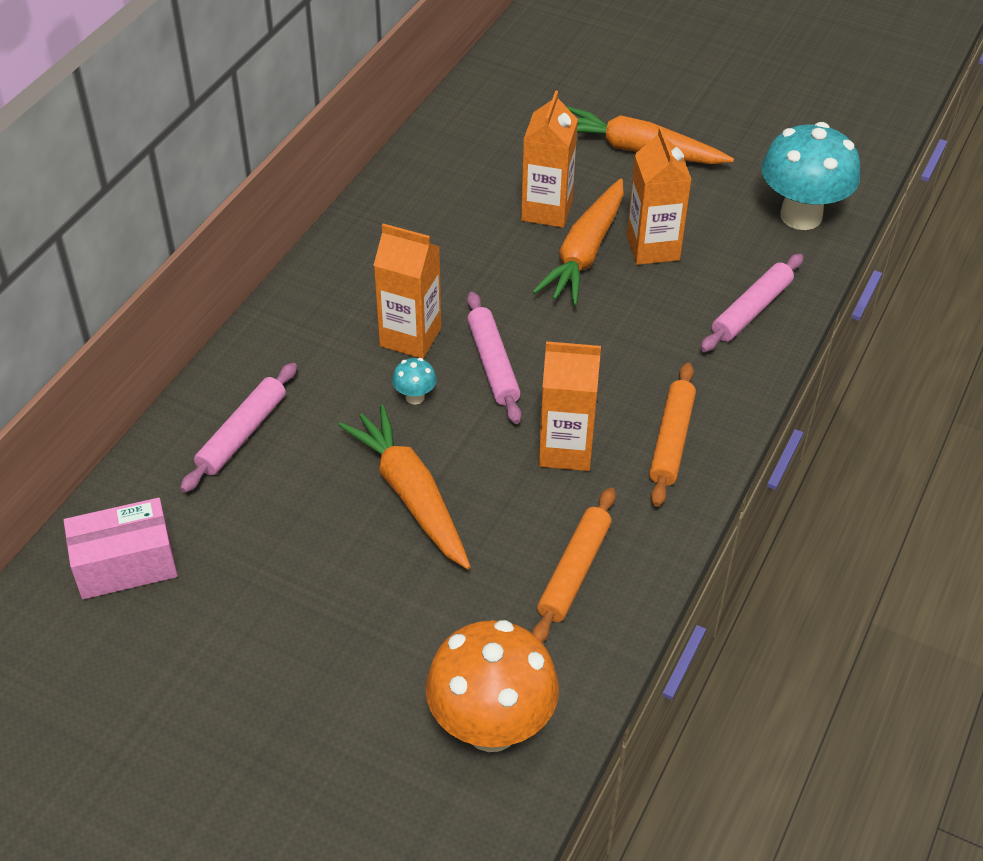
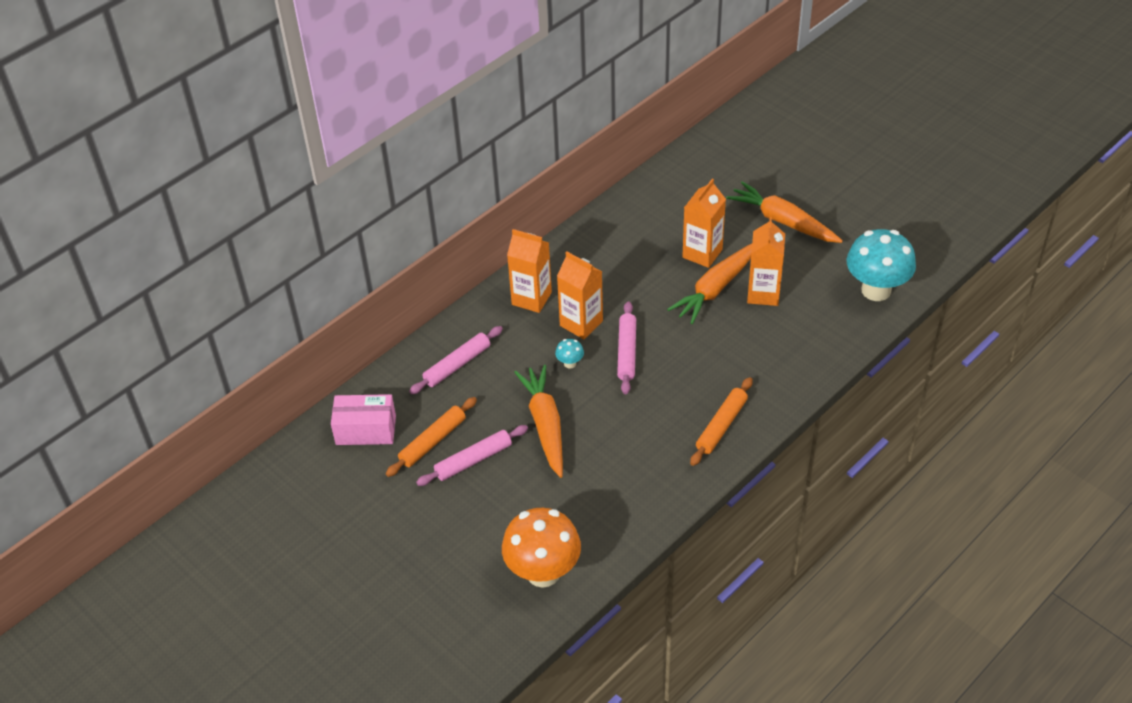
camera: 20 degrees right, 0 degrees up
orange rolling pin [532,488,616,642] -> orange rolling pin moved to [386,397,477,477]
orange carton [539,341,601,471] -> orange carton moved to [507,229,552,313]
pink rolling pin [700,254,803,352] -> pink rolling pin moved to [416,425,528,486]

